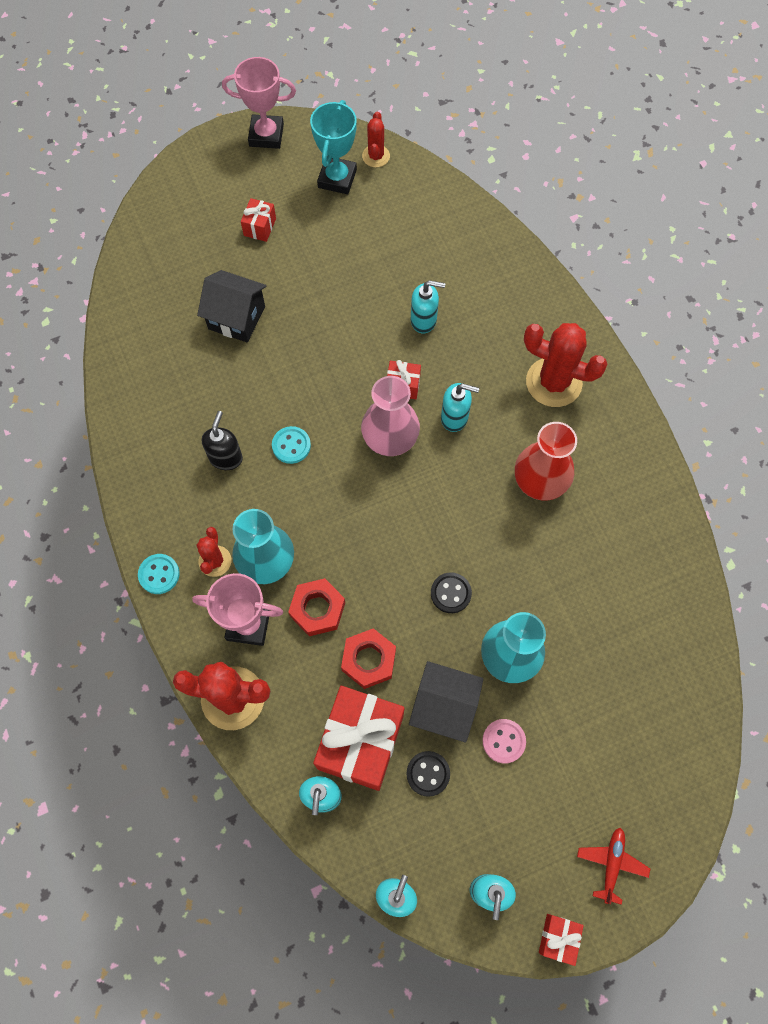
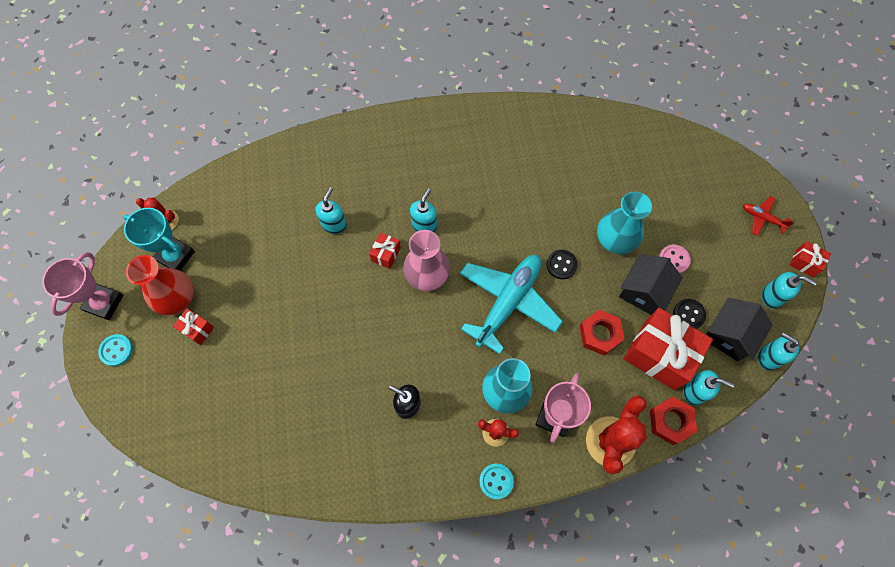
camera: 75 degrees left, 0 degrees up
black house [197,270,266,343] -> black house moved to [706,298,773,361]
turquoise button [272,426,311,464] -> turquoise button moved to [98,334,133,366]
red nut [288,578,345,636] -> red nut moved to [650,397,697,445]
red vase [515,422,577,501] -> red vase moved to [126,255,194,315]
red cactus [524,323,607,407] -> none
none -> turquoise plane [460,255,563,354]

